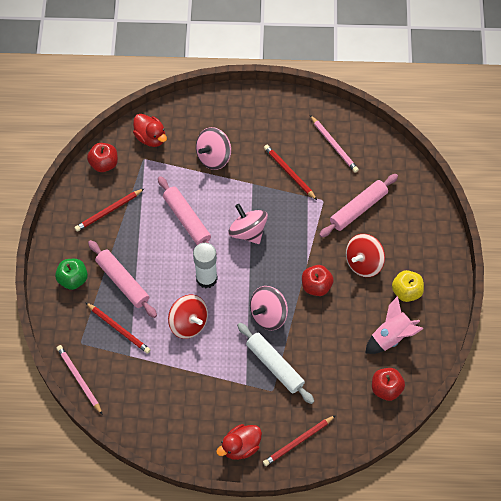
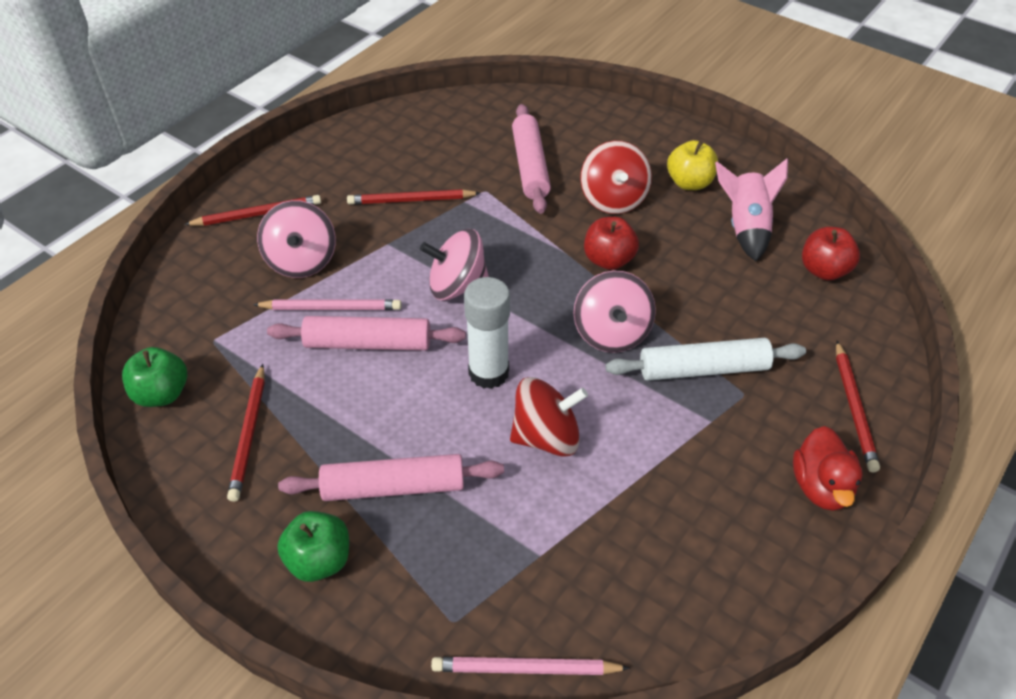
camera: 55 degrees left, 15 degrees down
red pencil [85,302,151,354] -> red pencil moved to [184,195,321,226]
red apple [87,143,118,172] -> green apple [122,347,187,407]
red duck [133,114,167,147] -> none
pink pencil [310,115,359,173] -> pink pencil moved to [253,299,402,310]

